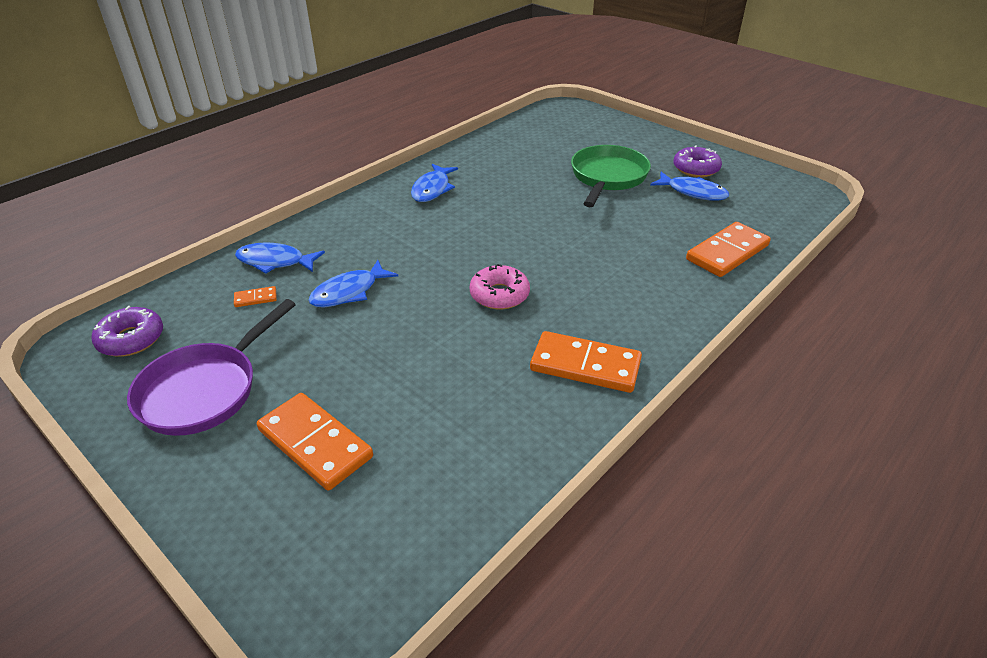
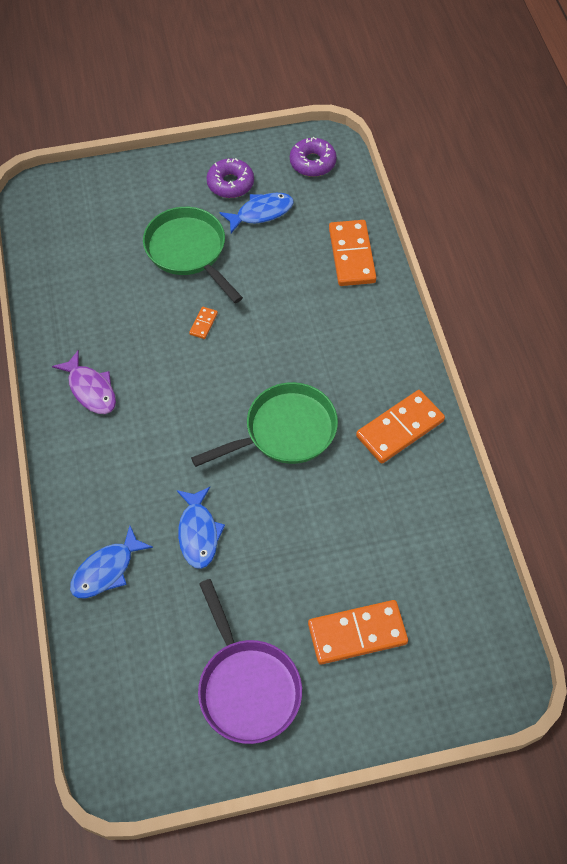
camera: 55 degrees left, 20 degrees up
purple donut [91,306,163,357] -> purple donut moved to [290,137,337,177]
orange domino [234,286,277,307] -> orange domino moved to [189,307,218,339]
blue fish [411,164,458,202] -> purple fish [52,350,116,414]
pink donut [470,264,530,310] -> green pan [191,382,338,467]

